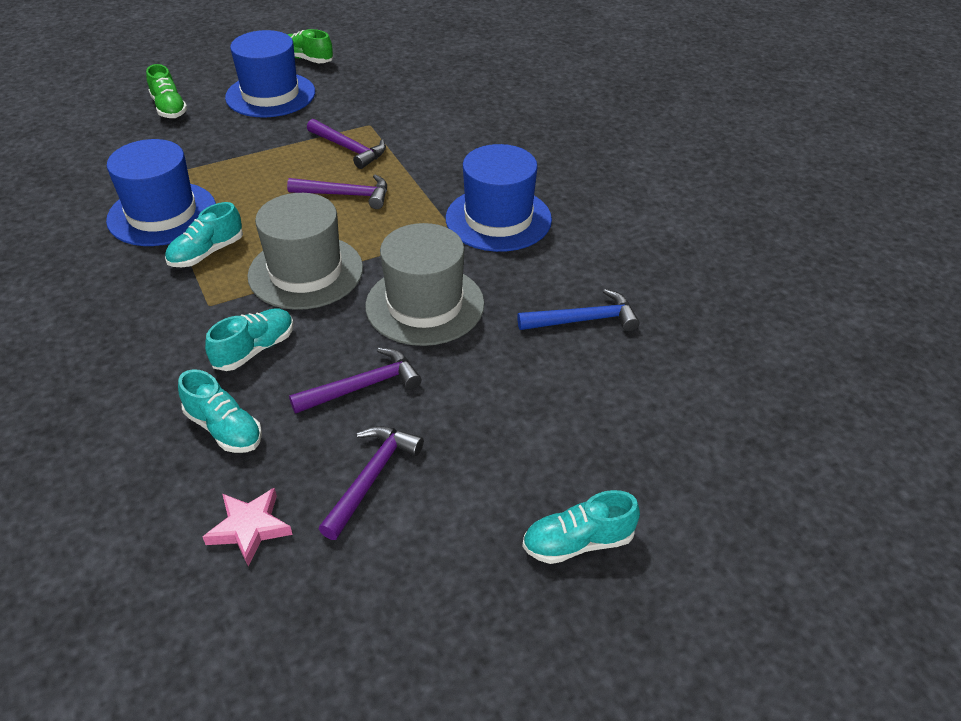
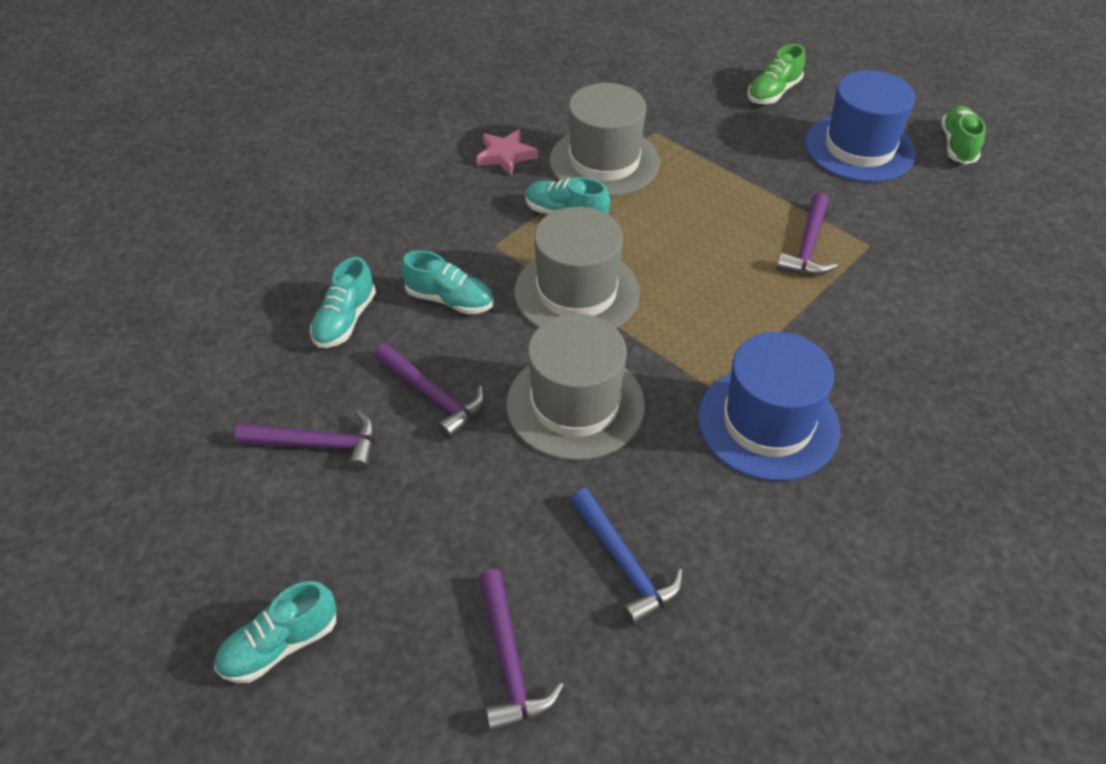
camera: 70 degrees right, 5 degrees up
blue hat [106,139,216,246] -> grey hat [550,83,660,197]
pink star [203,488,293,566] -> pink star moved to [477,129,538,175]
purple hammer [287,174,387,209] -> purple hammer moved to [479,569,564,732]
turquoise shoe [522,490,640,564] -> turquoise shoe turned 90 degrees counterclockwise [214,581,336,683]

